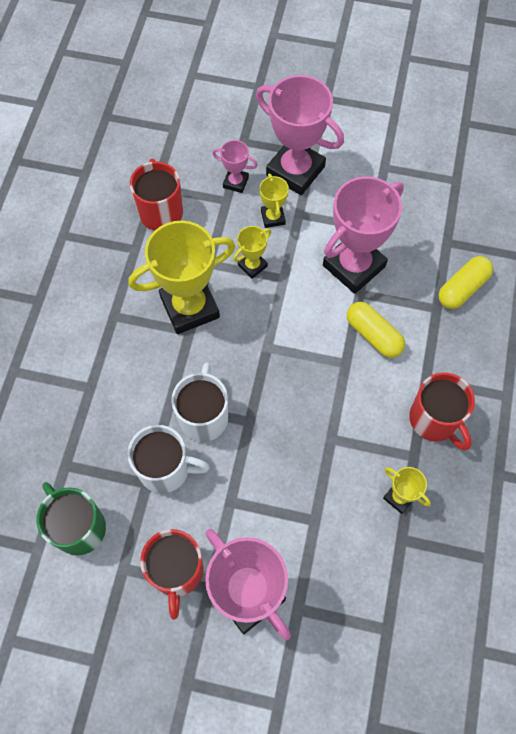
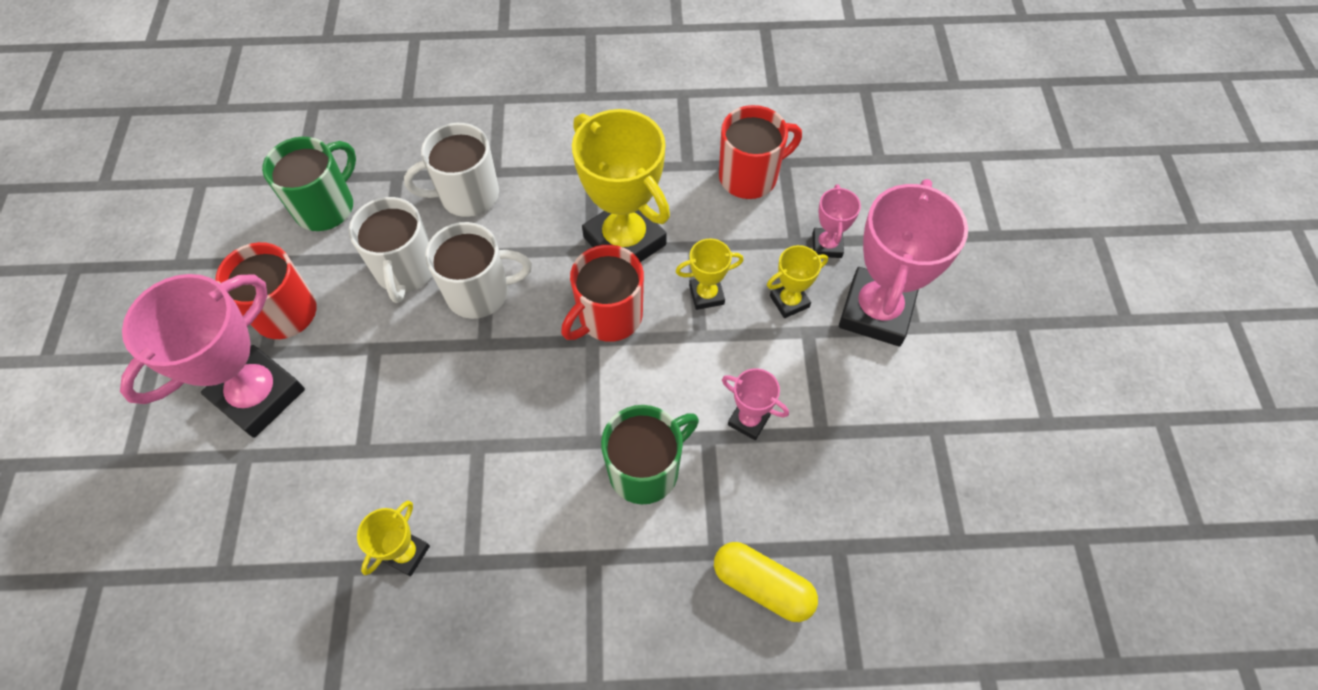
camera: 75 degrees right, 5 degrees down
yellow trophy [233,226,271,279] -> yellow trophy turned 45 degrees counterclockwise [676,239,744,310]
pink trophy [323,176,404,294] -> pink trophy [722,368,789,440], size x0.47
yellow capsule [347,302,405,358] -> green mug [601,405,699,504]
red mug [409,372,475,450] -> red mug moved to [561,245,644,342]
none -> white mug [404,123,499,217]

